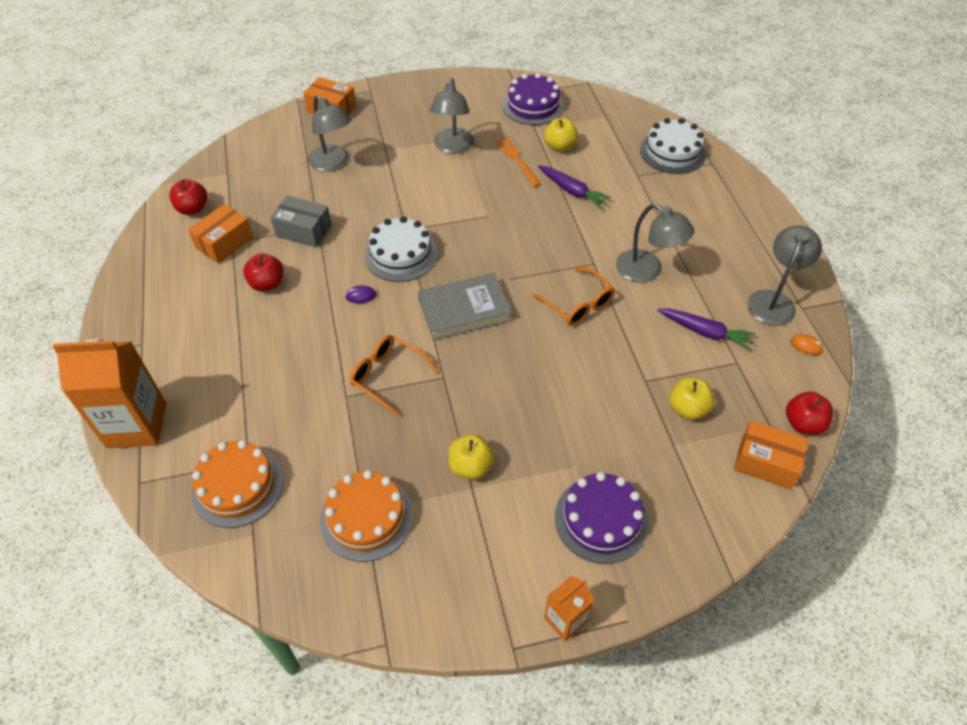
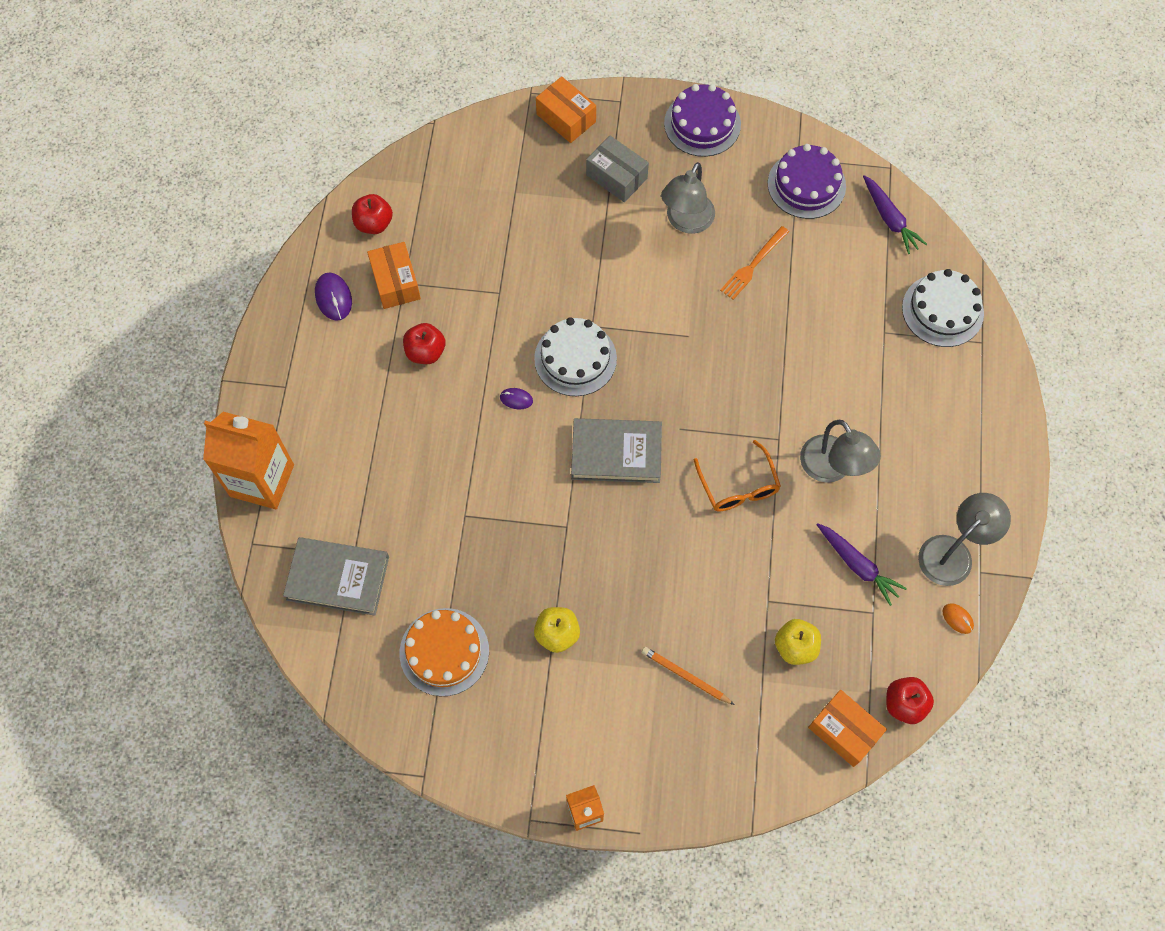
camera: 20 degrees right, 15 degrees up
orange box [188,204,253,264] -> orange box turned 75 degrees counterclockwise [367,242,421,309]
orange cake [191,440,283,528] -> grey book [283,537,389,616]
grey box [270,196,332,248] -> grey box moved to [586,136,649,202]
grey lamp [308,95,351,172] -> none
orange glasses [350,335,438,416] -> none
orange fork [495,137,541,187] -> orange fork turned 135 degrees counterclockwise [720,226,789,300]
purple carrot [538,165,611,209] -> purple carrot moved to [863,175,927,254]
yellow apple [544,118,578,152] -> none
purple cake [555,472,648,564] -> purple cake moved to [664,84,741,157]
none -> purple mouse [315,273,352,321]
none -> orange pencil [642,647,735,705]

